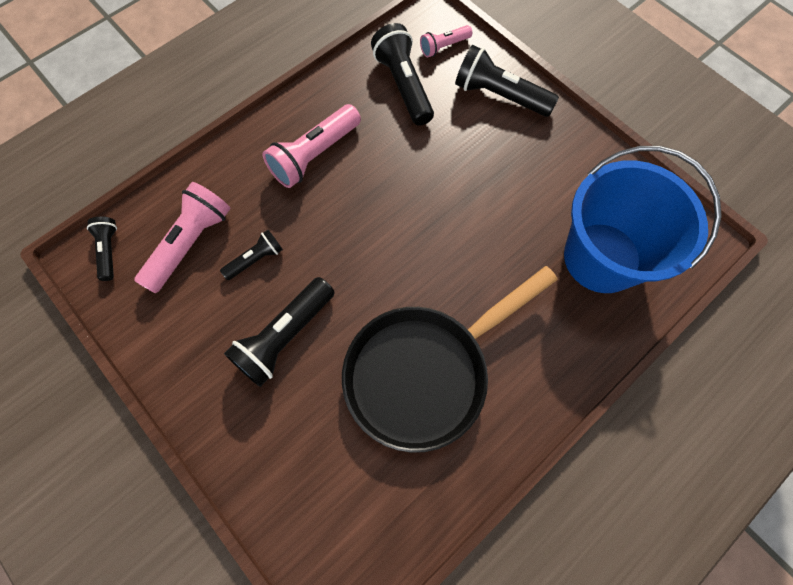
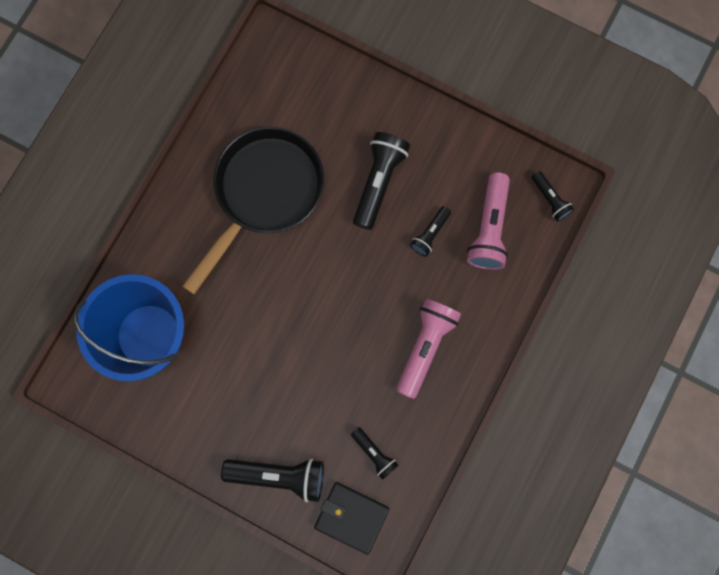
camera: 160 degrees right, 10 degrees up
black flashlight [371,23,434,126] -> black flashlight [351,427,398,480], size x0.56
pink flashlight [420,25,472,58] -> black wallet [314,482,389,555]

